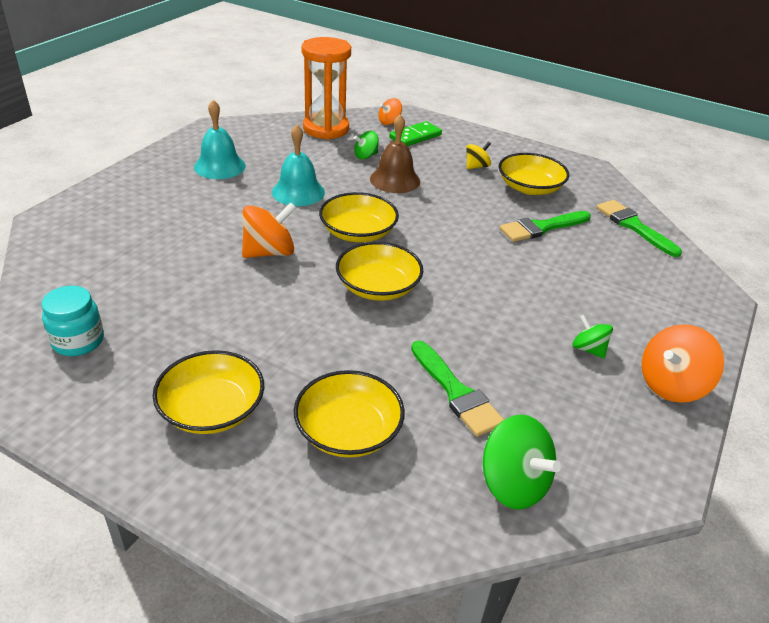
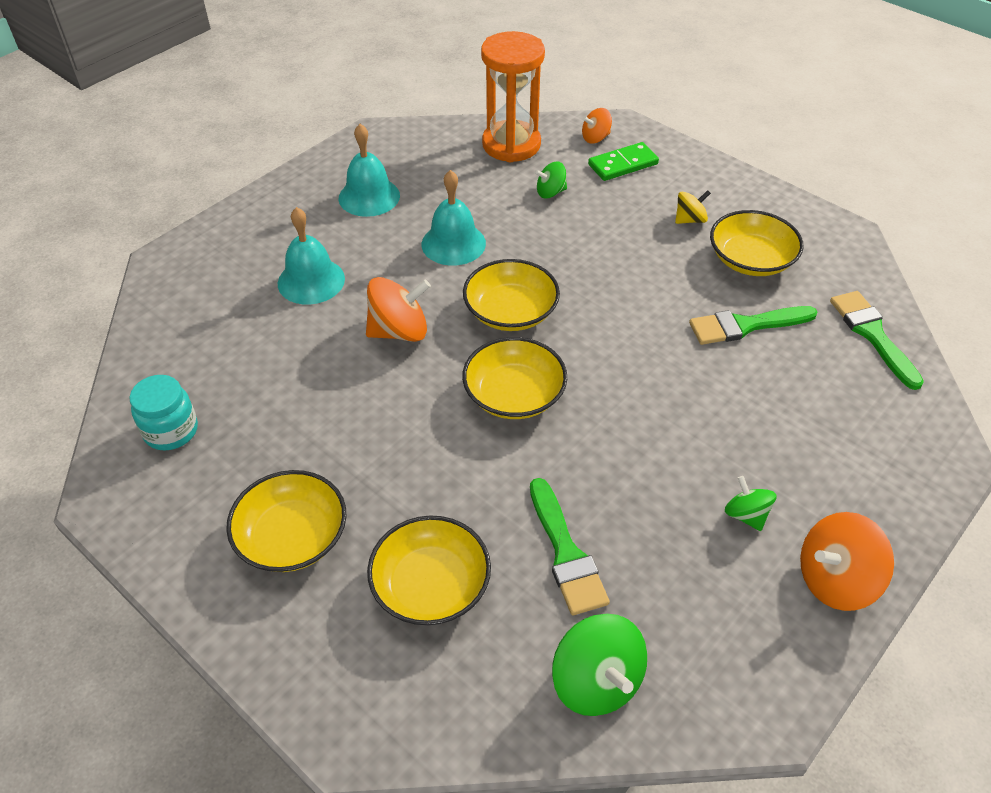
camera: 15 degrees right, 10 degrees up
brown bell [370,114,420,193] -> none
none -> turquoise bell [278,207,345,305]

